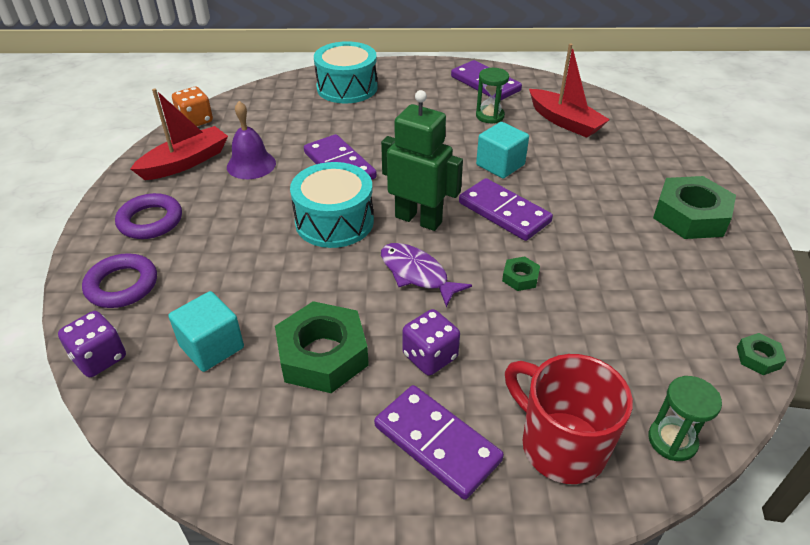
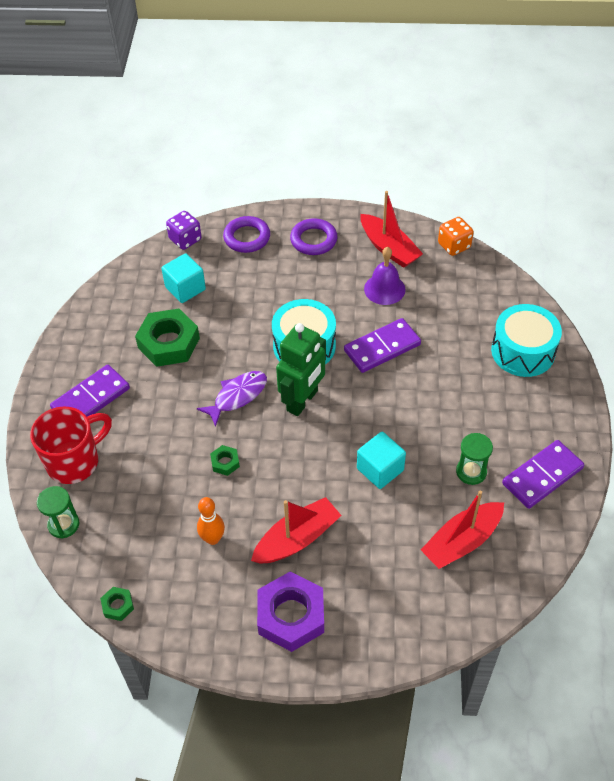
camera: 95 degrees right, 10 degrees up
purple dice [403,309,460,376] -> none
purple domino [459,178,553,241] -> none
green nut [653,176,736,239] -> purple nut [257,572,324,652]
none -> orange bowling pin [197,497,225,545]
none -> red boat [251,497,342,564]

